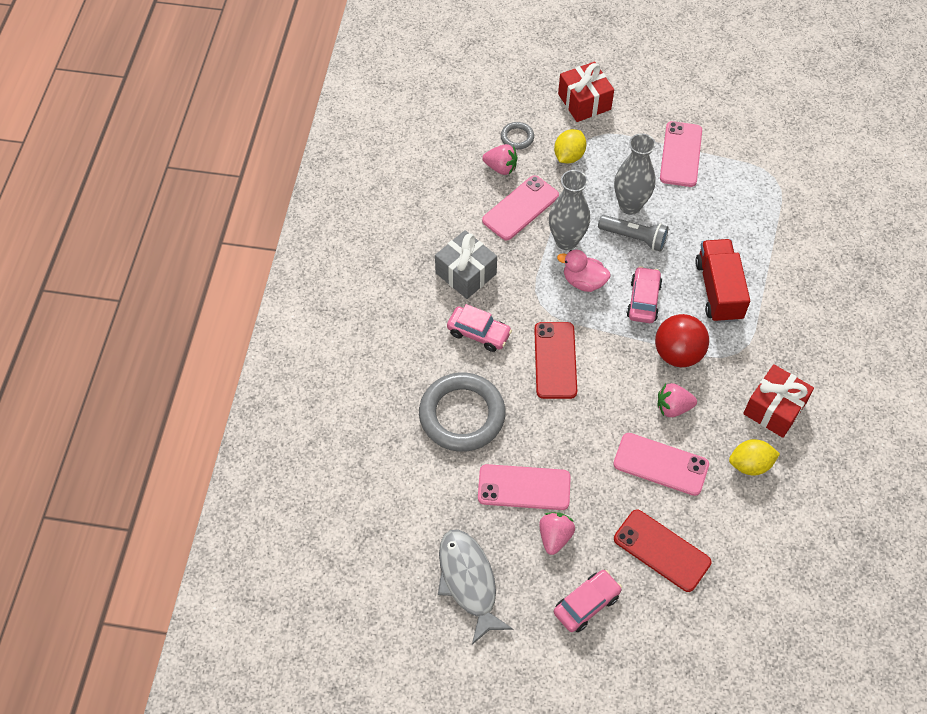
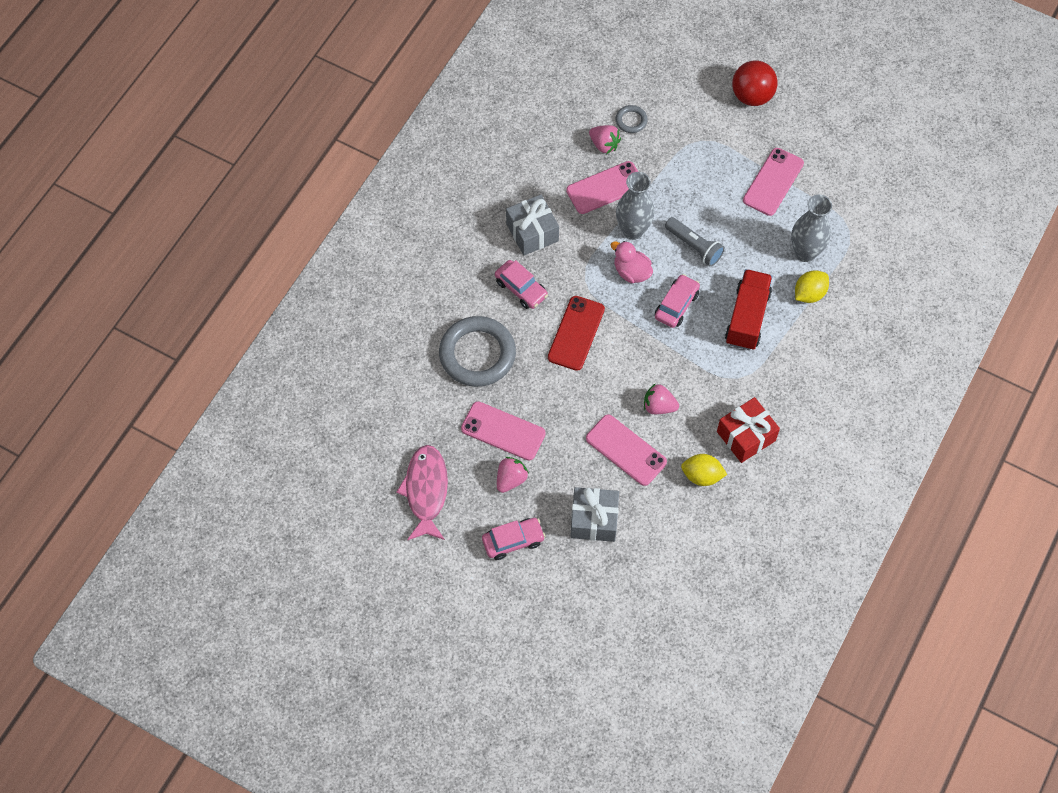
camera: 20 degrees right, 5 degrees up
grey fish [438,530,513,645] -> pink fish [396,445,448,540]
yellow lemon [554,129,586,163] -> yellow lemon moved to [795,270,829,303]
red gift [558,61,614,122] -> none
grey vase [614,133,656,215] -> grey vase moved to [791,195,832,262]
red phone [614,510,711,592] -> grey gift [570,487,619,542]
red ball [655,314,709,367] -> red ball moved to [732,61,778,106]

